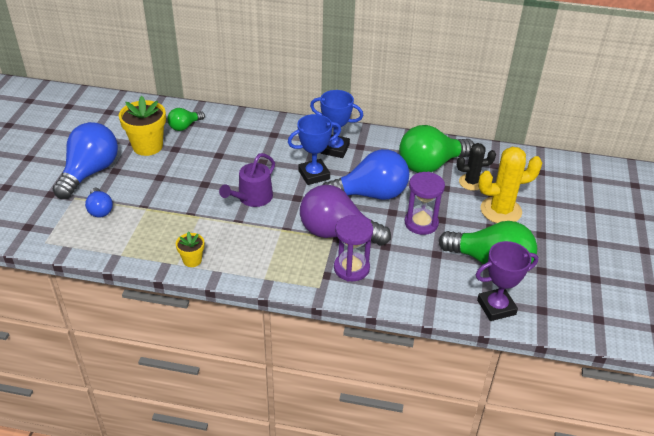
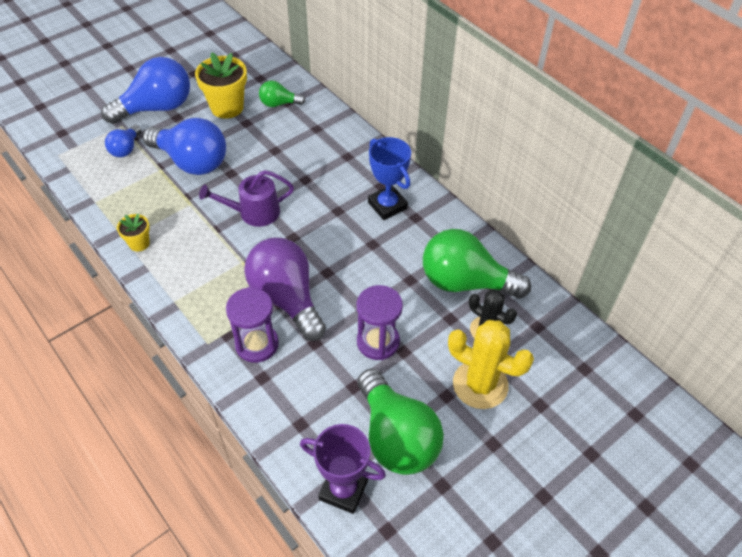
camera: 40 degrees right, 10 degrees up
blue trophy [288,114,341,185] -> none
blue light bulb [323,149,409,200] -> blue light bulb moved to [143,118,226,175]

